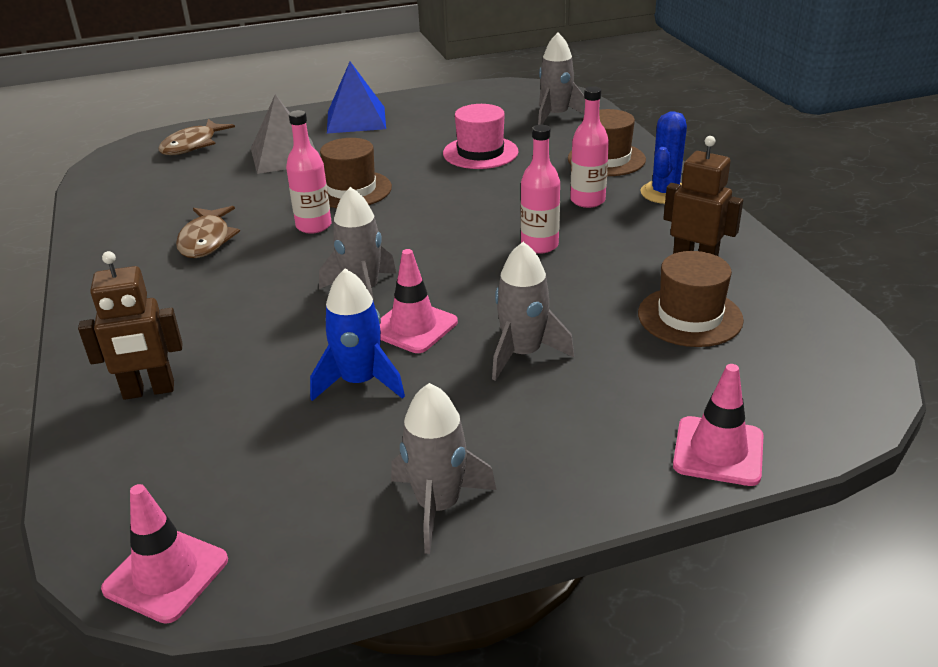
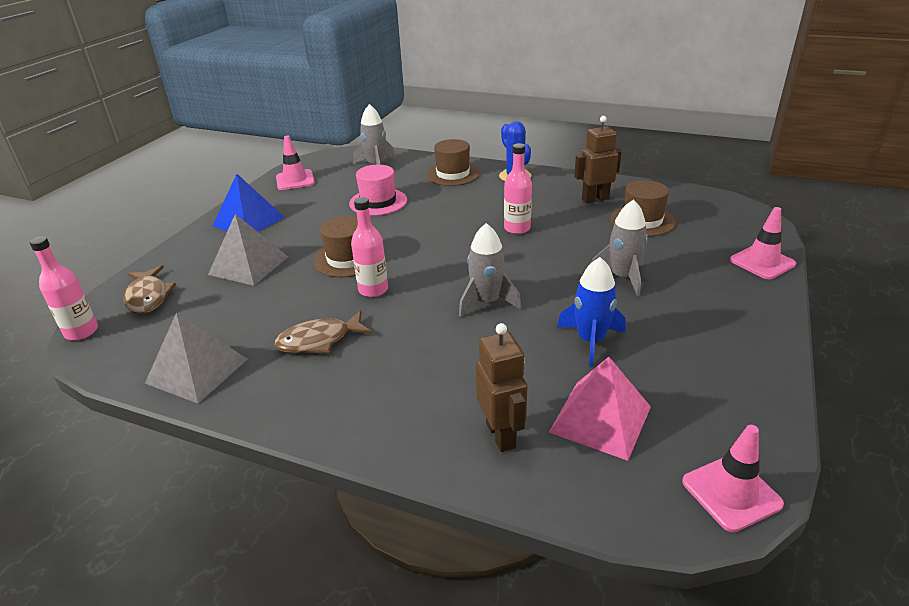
camera: 50 degrees left, 0 degrees up
brown robot [78,251,182,400] -> brown robot turned 45 degrees counterclockwise [476,323,528,452]
brown fish [176,206,240,258] -> brown fish turned 120 degrees clockwise [274,310,373,353]
pink traffic cone [380,249,458,353] -> pink traffic cone moved to [276,136,315,190]
grey rocket [391,383,496,554] -> none
pink bottle [570,86,609,208] -> pink bottle moved to [29,236,98,340]
none -> grey pyramid [145,313,248,403]
none -> pink pyramid [549,357,651,461]

